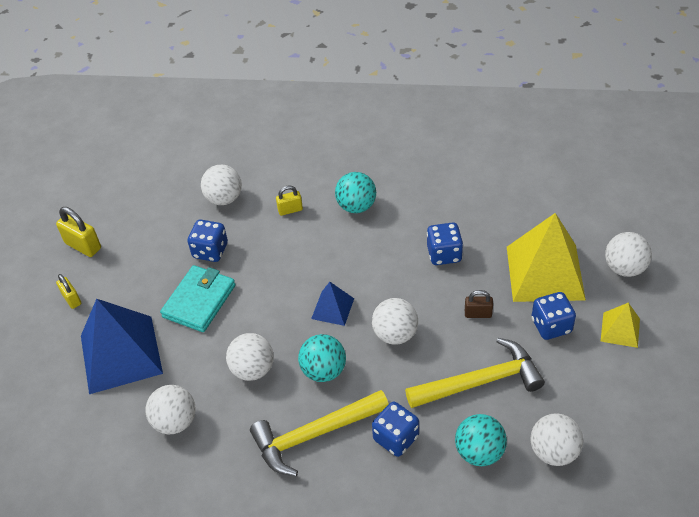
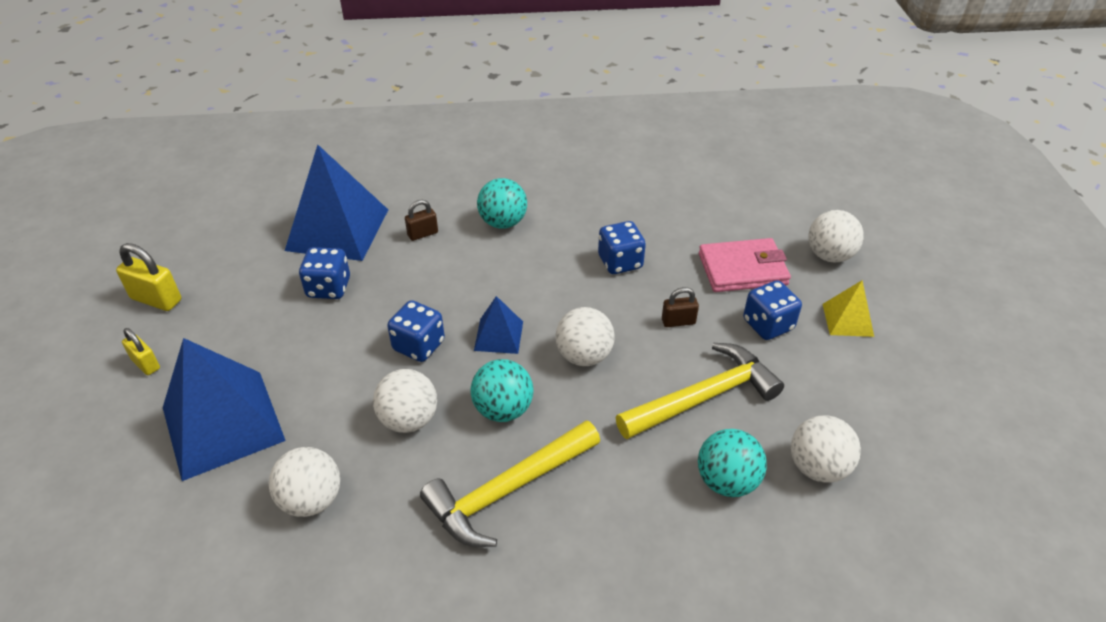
camera: 15 degrees left, 5 degrees down
turquoise wallet [160,265,235,332] -> none
white ball [201,165,242,205] -> blue pyramid [285,145,388,261]
yellow padlock [276,185,303,216] -> brown padlock [405,200,438,241]
blue dice [372,402,419,457] -> blue dice moved to [387,300,445,362]
yellow pyramid [507,213,586,302] -> pink wallet [699,238,791,292]

